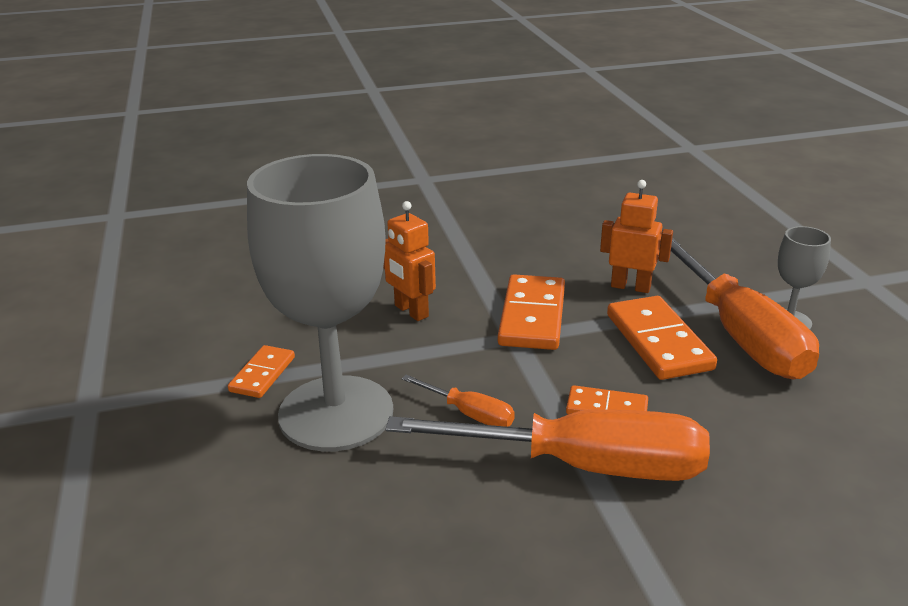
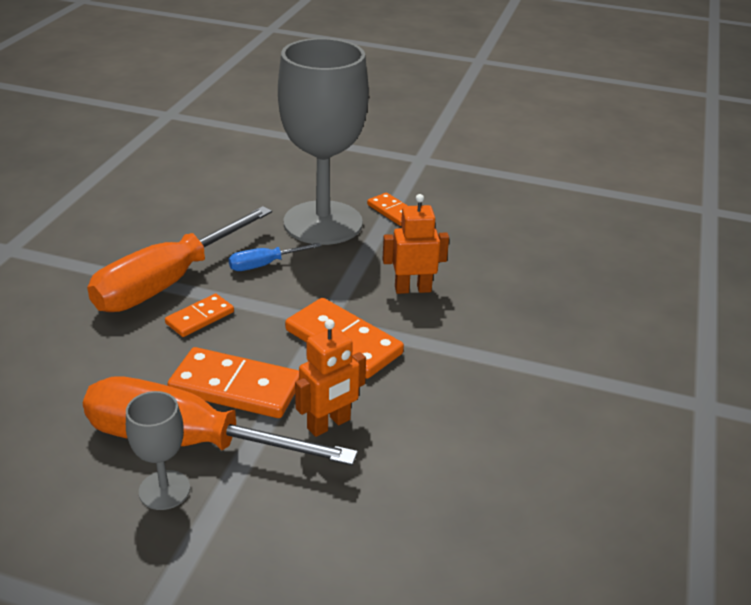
camera: 120 degrees right, 5 degrees up
orange screwdriver [401,375,515,427] -> blue screwdriver [228,243,321,271]

